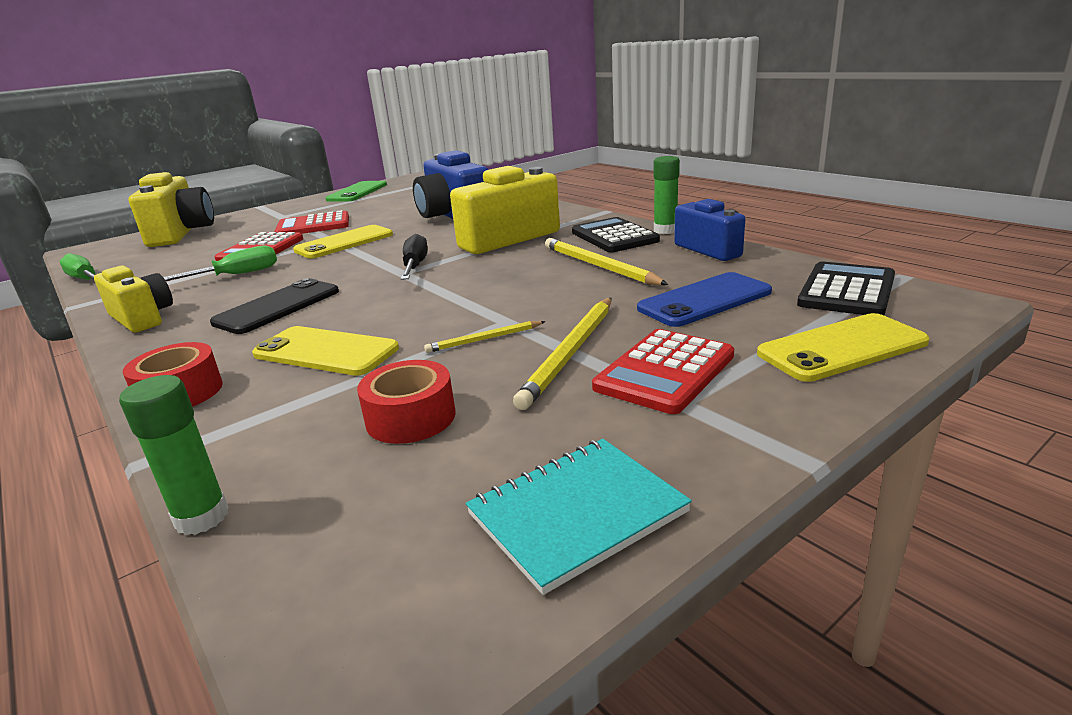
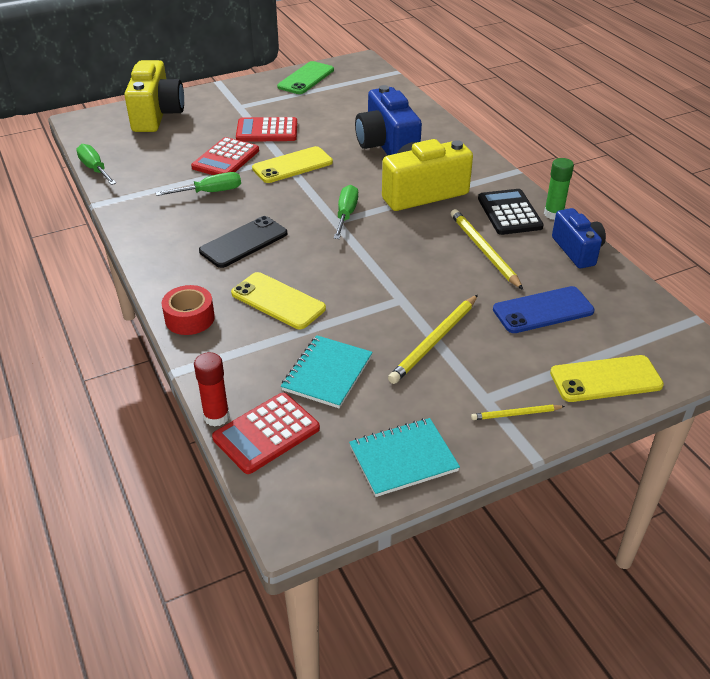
camera: 10 degrees right, 15 degrees up
yellow camera [94,265,173,333] -> none
green glue stick [119,375,229,535] -> red glue stick [194,352,230,427]
red tape [357,360,455,444] -> turquoise notebook [281,335,373,408]
black screwdriver [401,234,428,280] -> green screwdriver [334,185,358,239]
yellow pencil [424,321,546,353] -> yellow pencil moved to [471,405,565,420]
red calculator [592,329,734,414] -> red calculator moved to [212,393,320,474]
black calculator [797,262,895,315] -> none

